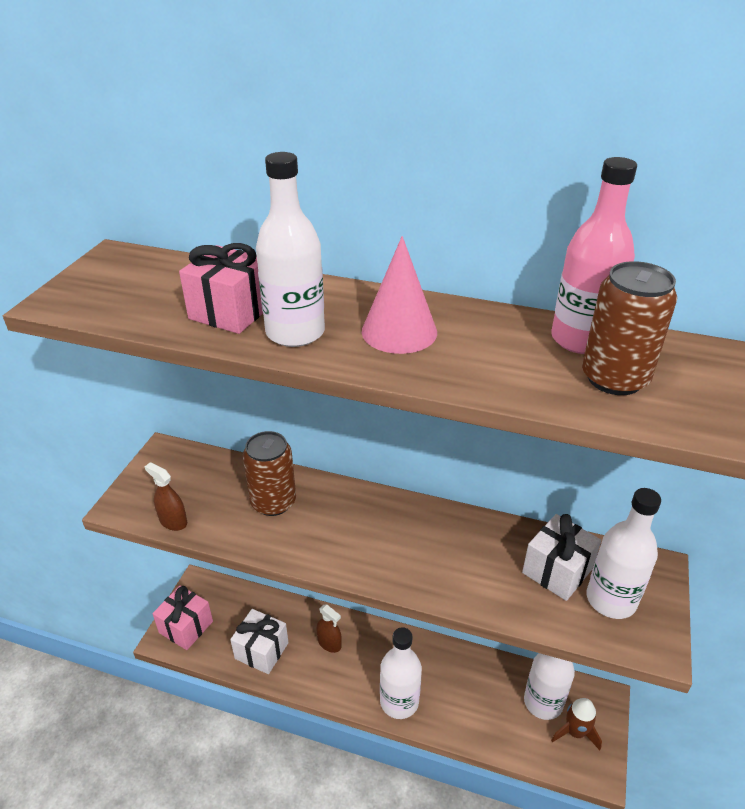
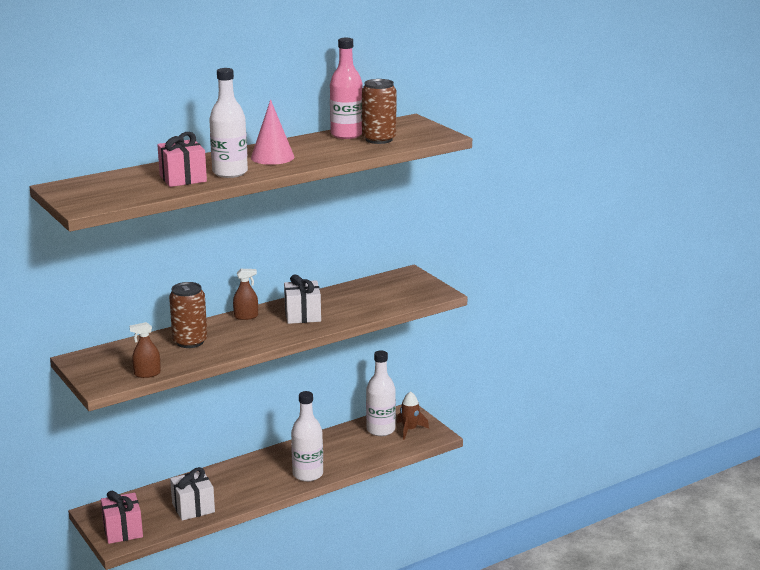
camera: 50 degrees left, 15 degrees down
brown spray bottle [317,604,342,653] -> brown spray bottle moved to [233,269,258,320]
white gift [522,514,602,601] -> white gift moved to [284,275,321,324]
white bottle [587,488,661,619] -> none

